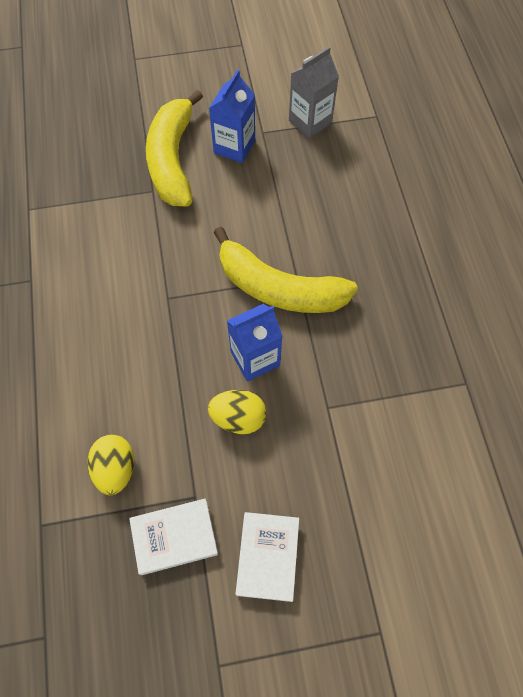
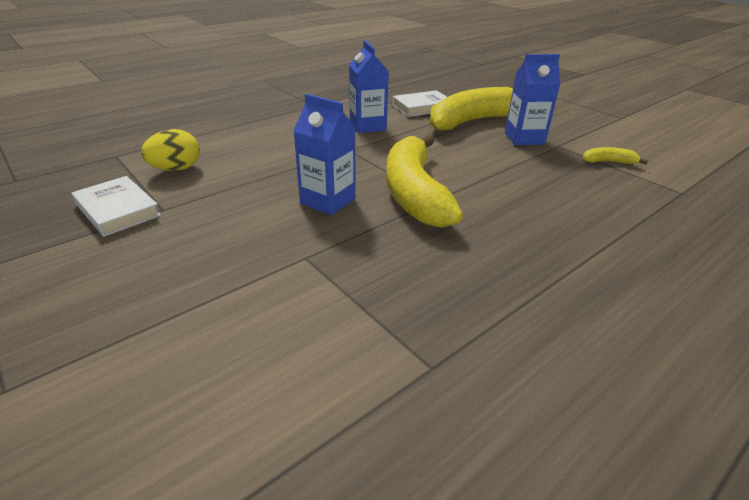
camera: 60 degrees right, 30 degrees down
yellow egg [208,390,266,434] -> none
white book [236,512,299,602] -> white book moved to [392,90,447,117]
grey carton [289,47,339,138] -> yellow banana [583,147,648,164]
none -> blue carton [349,40,389,133]

